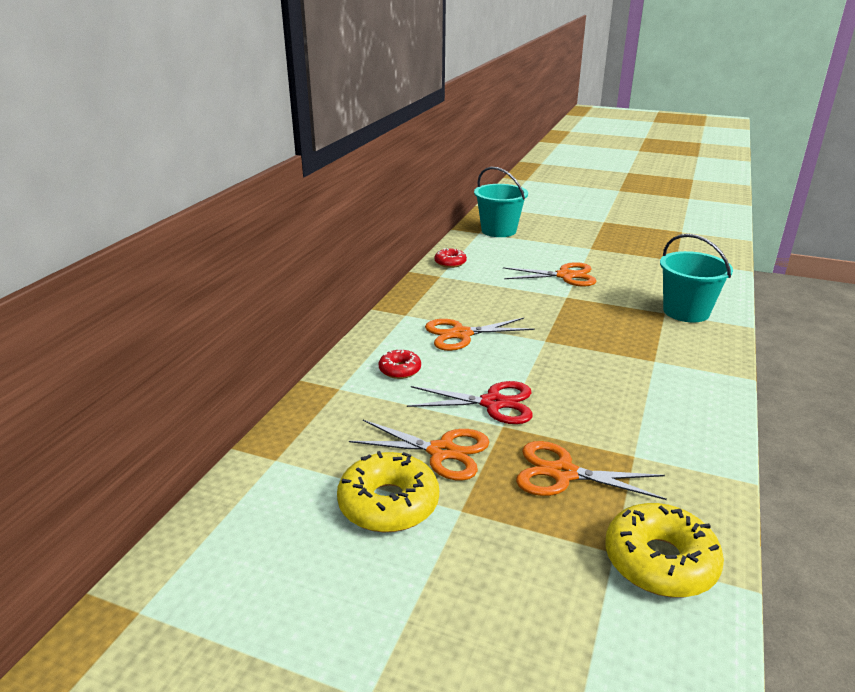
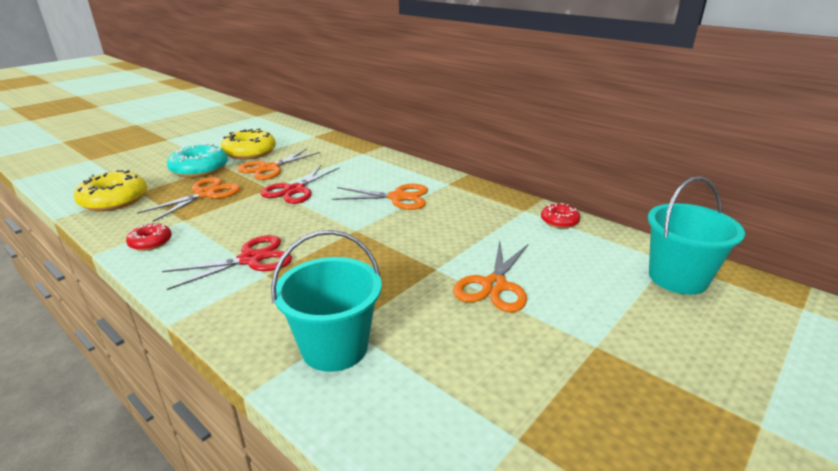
camera: 110 degrees right, 0 degrees up
red donut [379,349,421,379] -> red donut moved to [126,222,172,251]
orange scissors [425,318,535,351] -> orange scissors turned 90 degrees clockwise [332,184,428,210]
none -> red scissors [162,235,292,290]
none -> turquoise donut [167,143,228,178]

